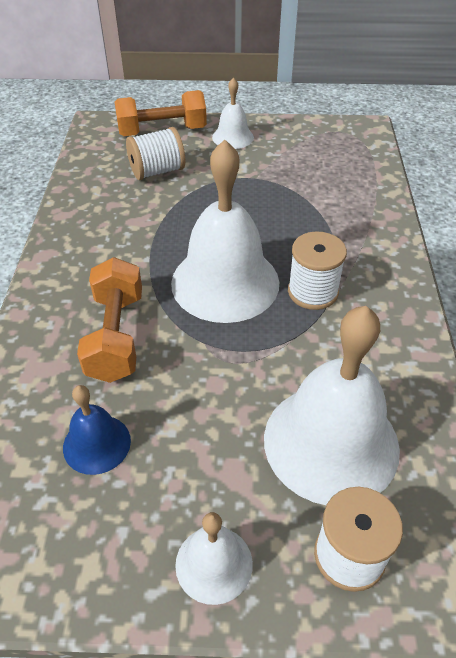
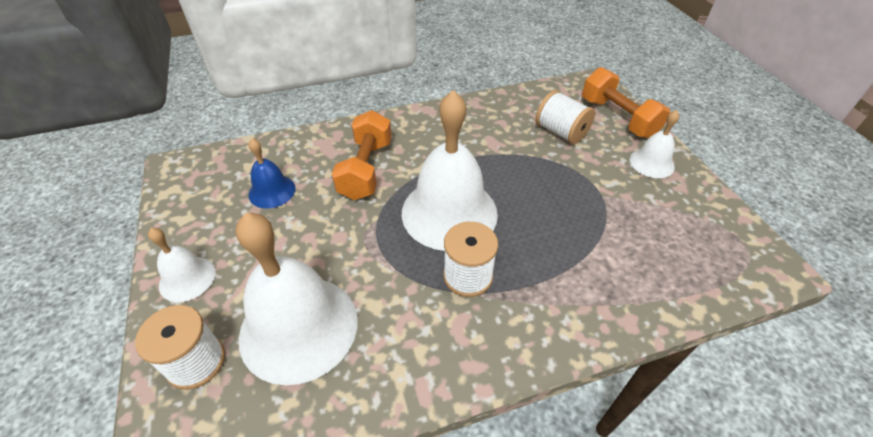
camera: 70 degrees right, 0 degrees up
orange dumbbell [77,257,142,383] -> orange dumbbell turned 60 degrees counterclockwise [332,110,392,200]

